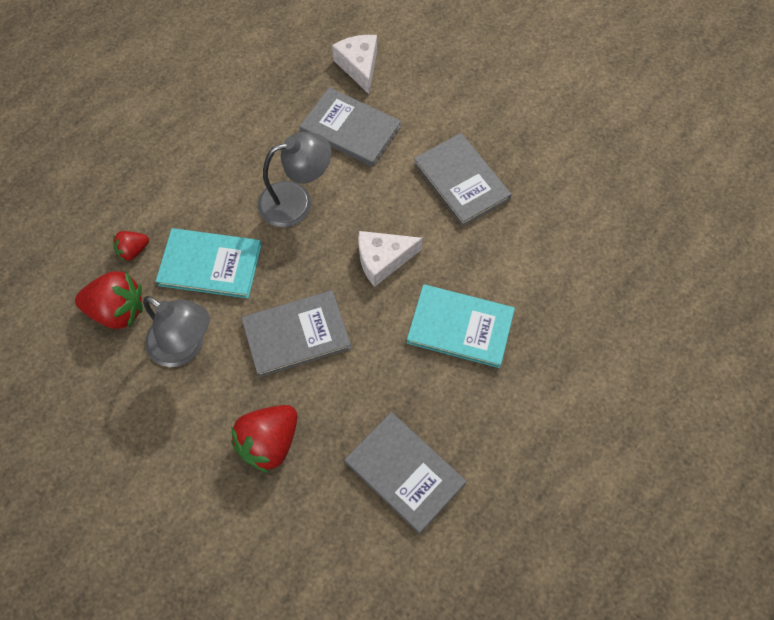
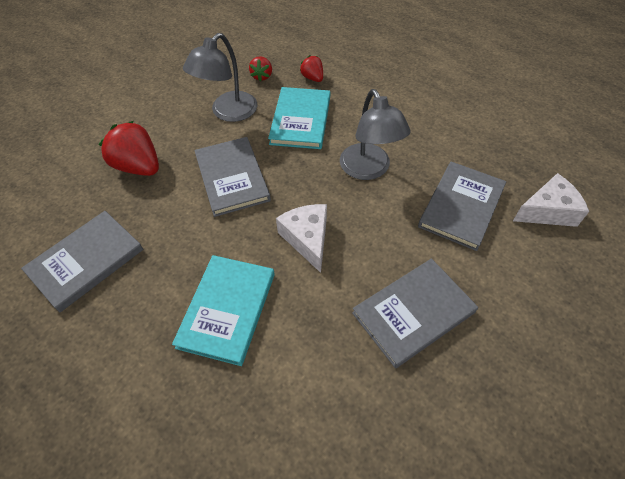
camera: 90 degrees right, 10 degrees down
red strawberry [75,271,143,329] -> red strawberry [249,56,272,82], size x0.54

